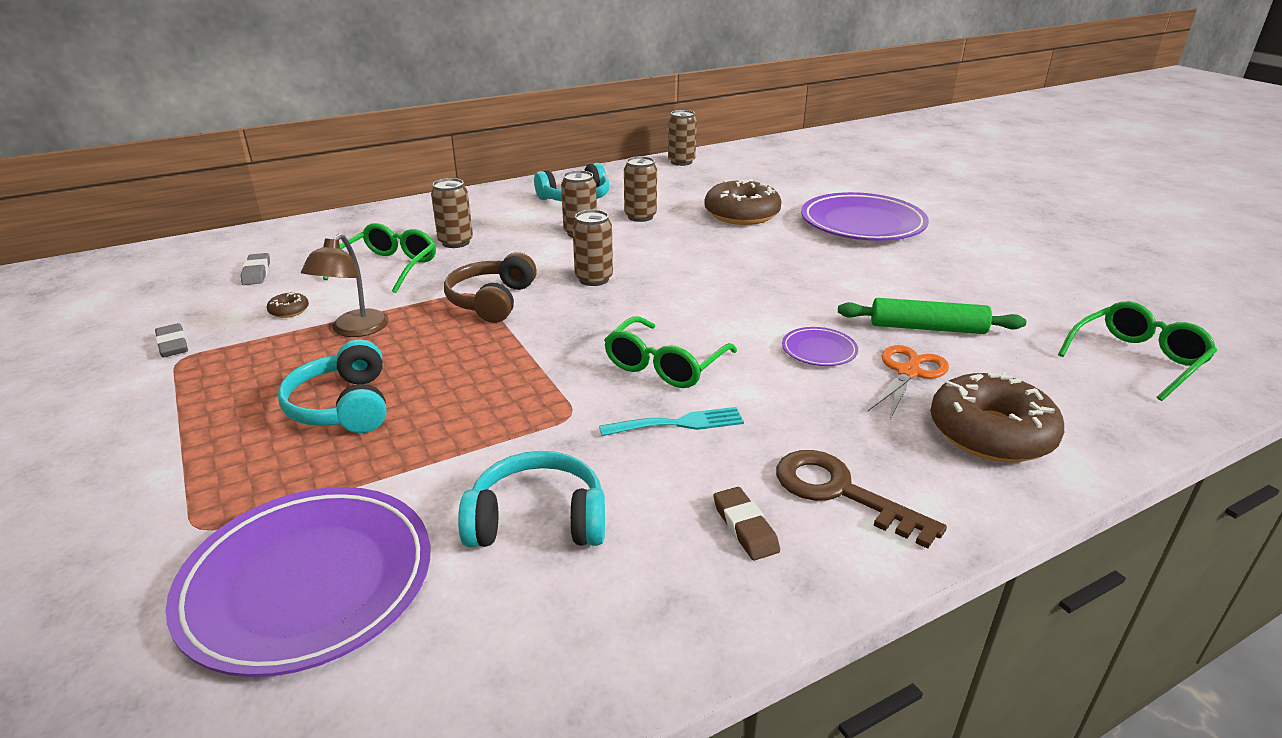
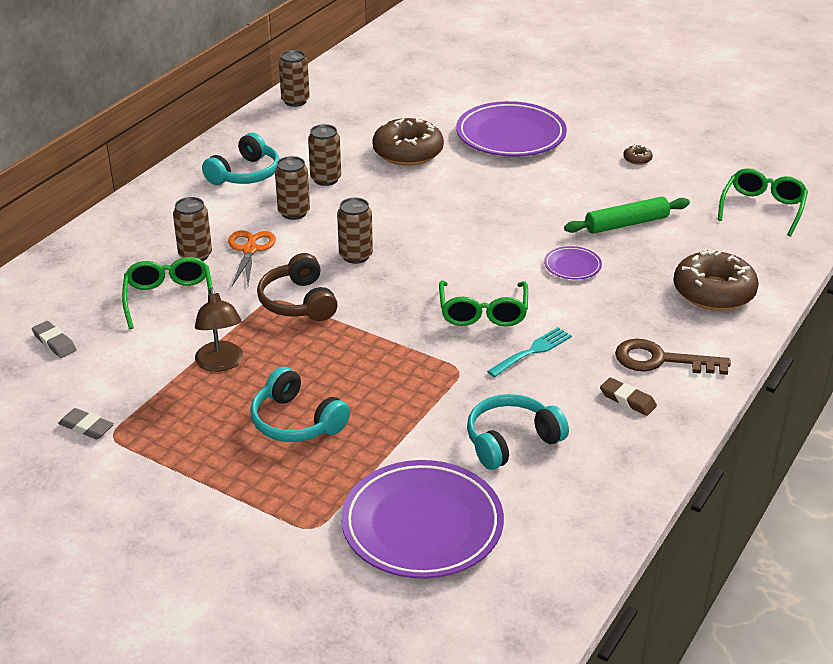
camera: 30 degrees left, 5 degrees up
brown donut [266,292,309,318] -> brown donut moved to [623,145,653,165]
orange scissors [868,345,949,419] -> orange scissors moved to [228,231,276,286]

